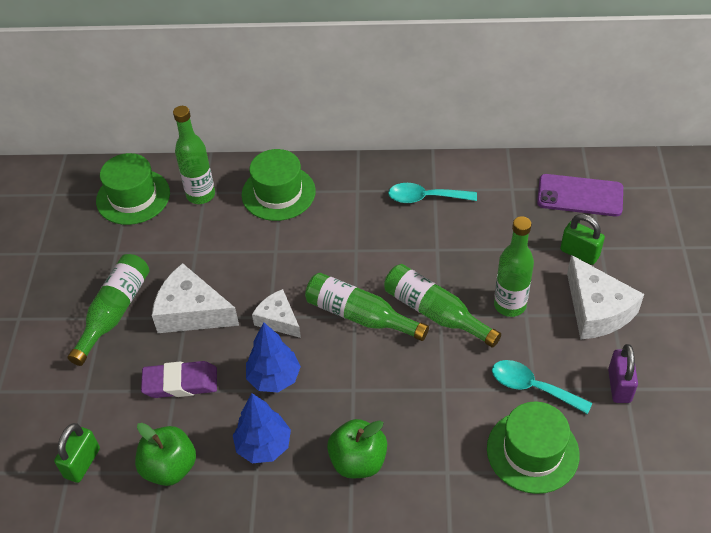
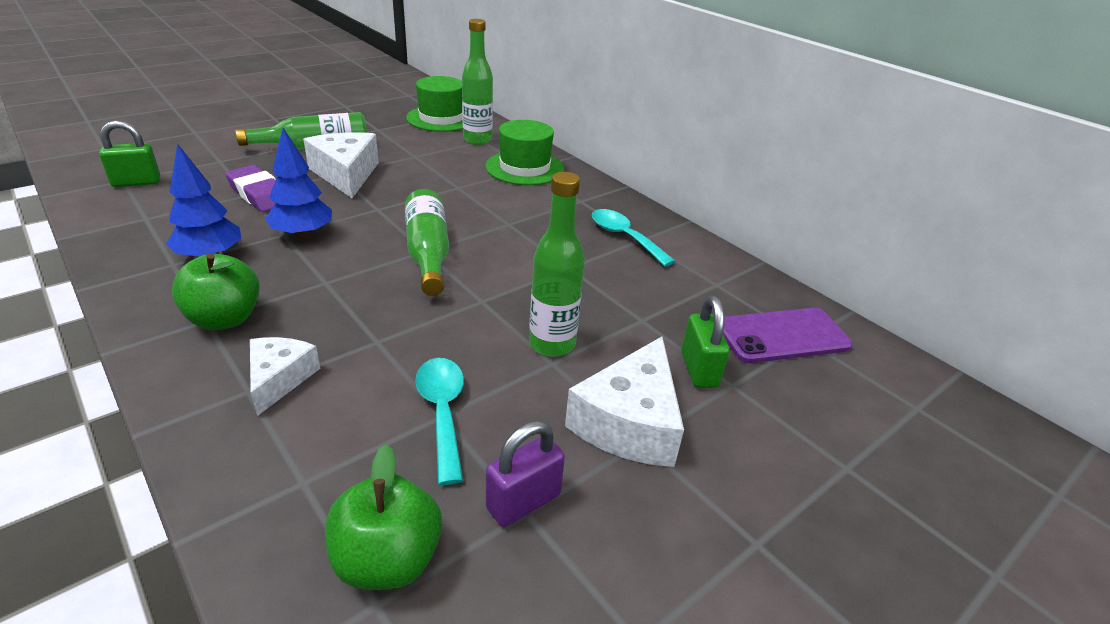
camera: 45 degrees right, 15 degrees down
green apple [135,423,196,486] -> green apple moved to [325,444,442,590]
white cheese [252,289,301,338] -> white cheese moved to [250,337,321,416]
green bottle [384,264,501,348] -> none
green hat [487,402,580,494] -> none
purple phone [537,174,623,216] -> purple phone turned 75 degrees counterclockwise [723,308,853,363]

